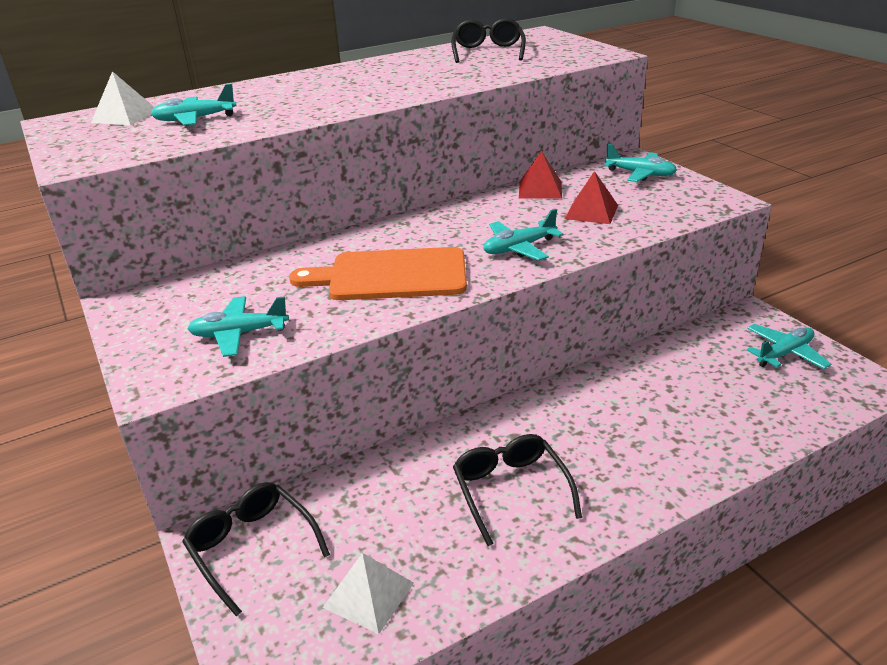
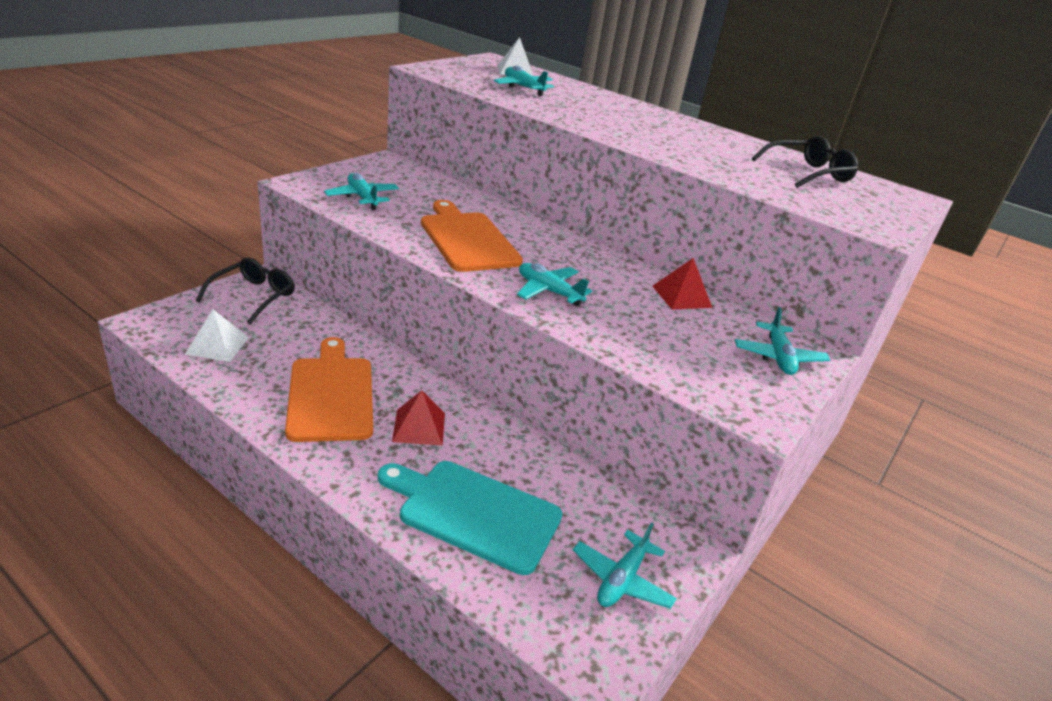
camera: 60 degrees right, 0 degrees up
black glasses [453,434,582,546] -> orange cutting board [285,337,373,442]
red pyramid [565,171,618,224] -> red pyramid moved to [392,390,445,446]
turquoise plane [747,324,831,369] -> turquoise plane turned 90 degrees clockwise [573,522,677,609]
none -> turquoise cutting board [378,461,563,575]

